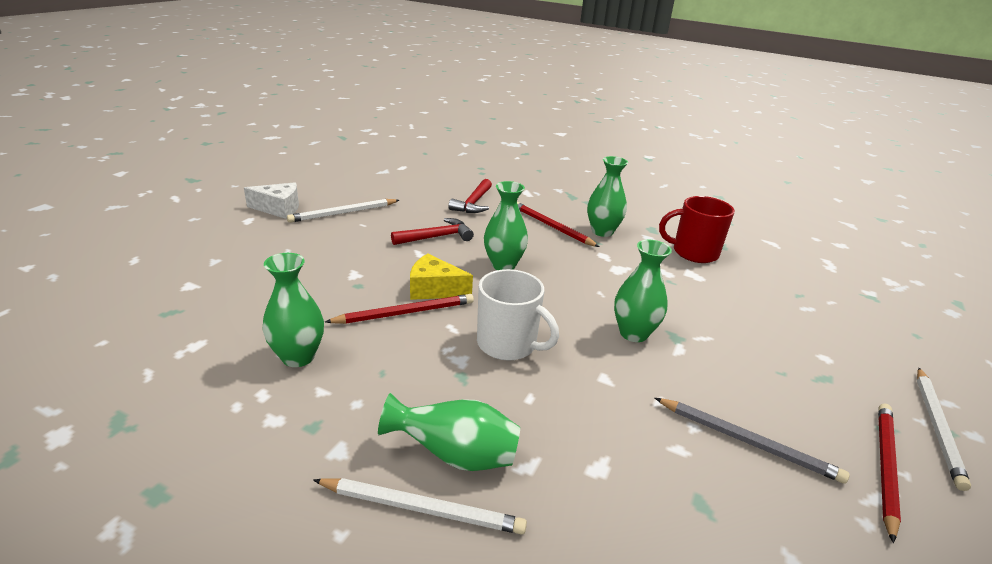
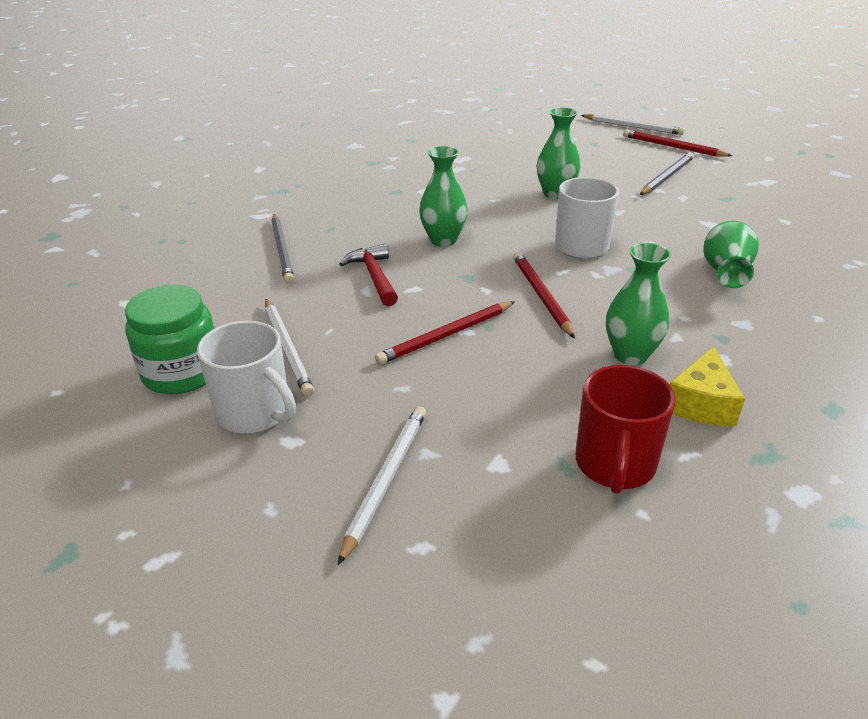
camera: 80 degrees left, 5 degrees up
white cheese [244,182,299,219] -> white mug [197,321,296,434]
white pencil [313,478,527,535] -> white pencil moved to [338,406,426,565]
yellow cheese [410,254,473,300] -> yellow cheese moved to [670,346,745,426]
red hammer [448,179,492,213] -> grey pencil [271,214,294,284]
red pencil [517,202,599,247] -> red pencil moved to [375,302,515,365]
green vase [587,156,628,237] -> none
red mug [659,196,735,263] -> red mug moved to [576,365,676,494]
none -> green jar [125,284,215,394]

